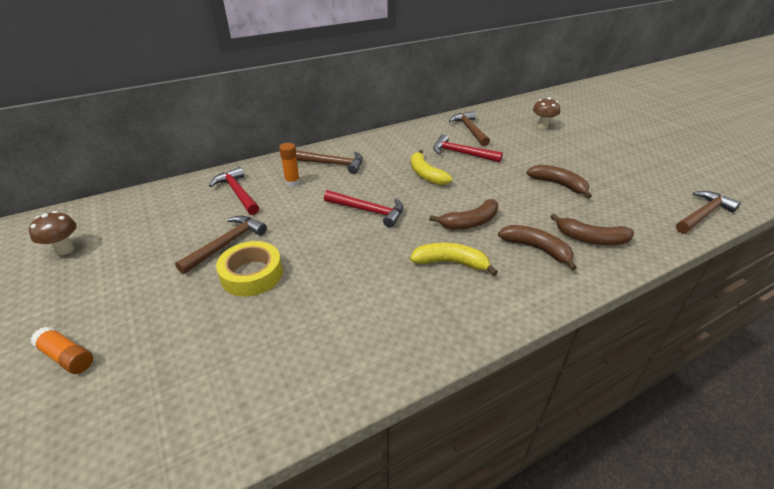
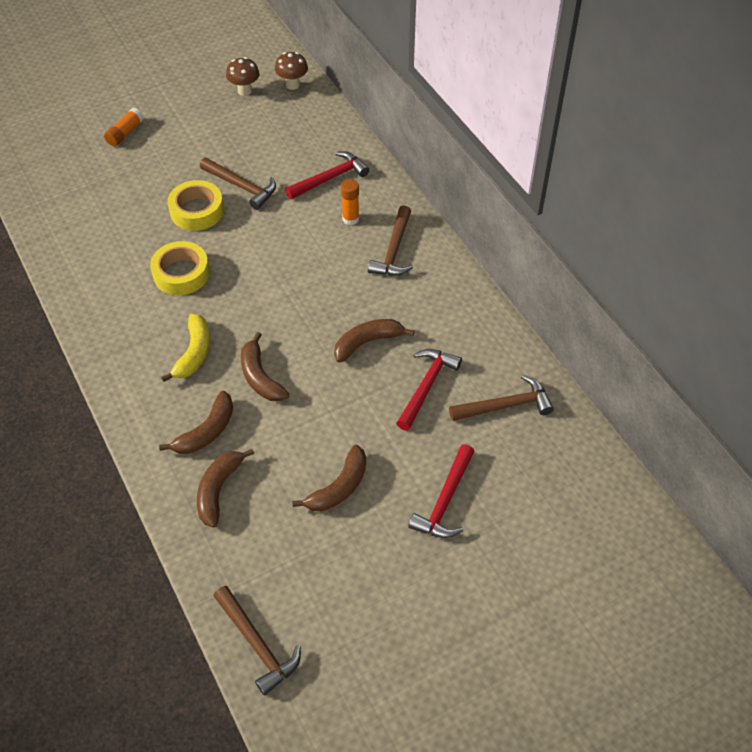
camera: 90 degrees right, 15 degrees up
red hammer [324,190,403,228] -> red hammer moved to [408,444,475,538]
yellow banana [411,150,453,185] -> brown banana [334,319,415,363]
brown mushroom [533,97,560,129] -> brown mushroom moved to [275,52,308,90]
none -> yellow tape [150,241,210,295]

